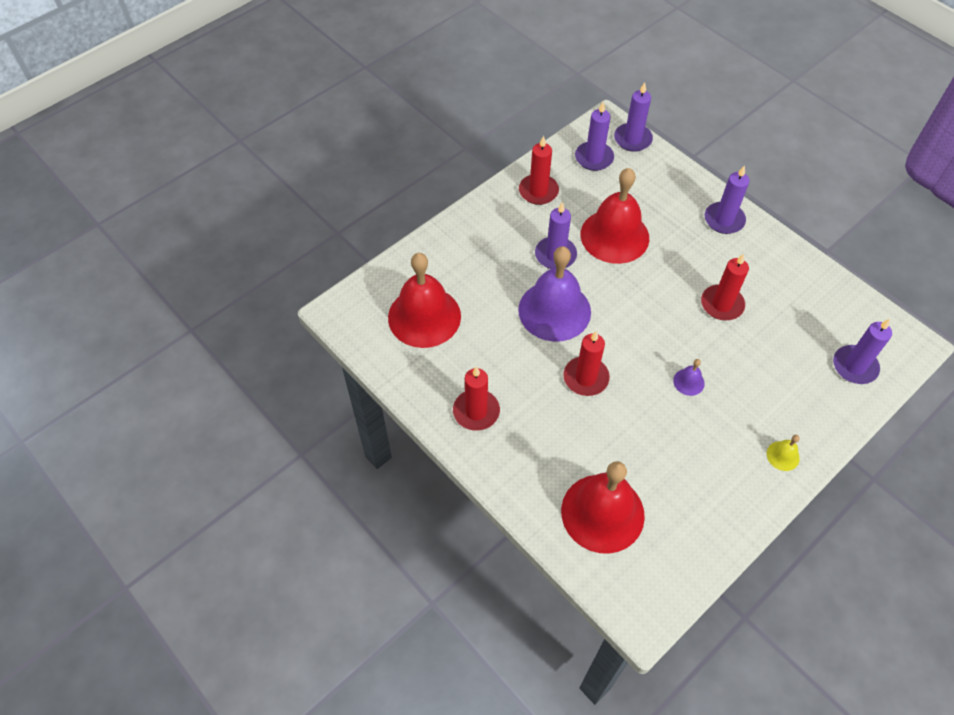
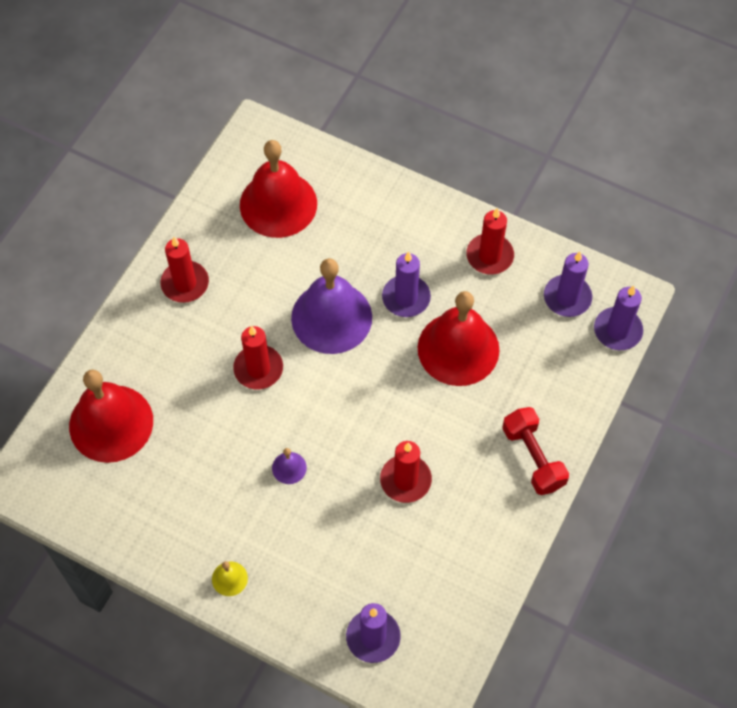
camera: 70 degrees right, 5 degrees up
purple candle [705,165,749,234] -> red dumbbell [502,407,569,495]

